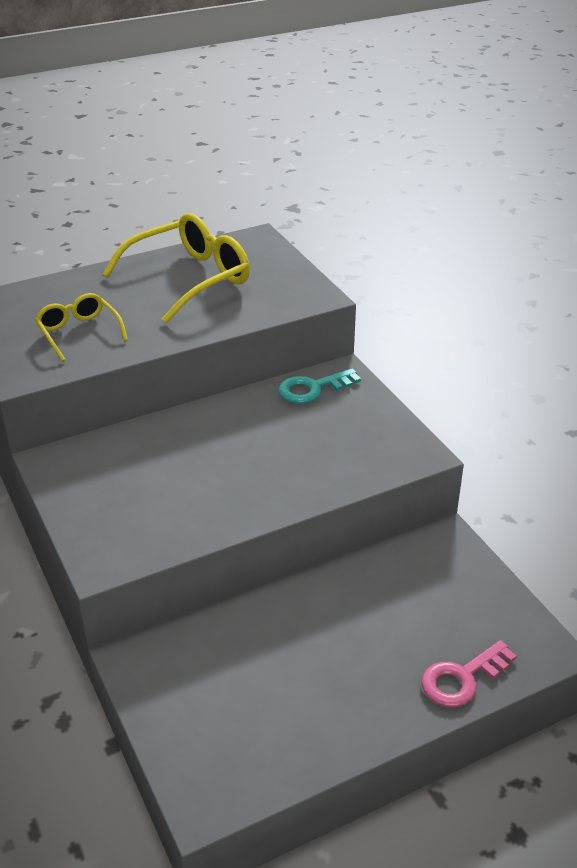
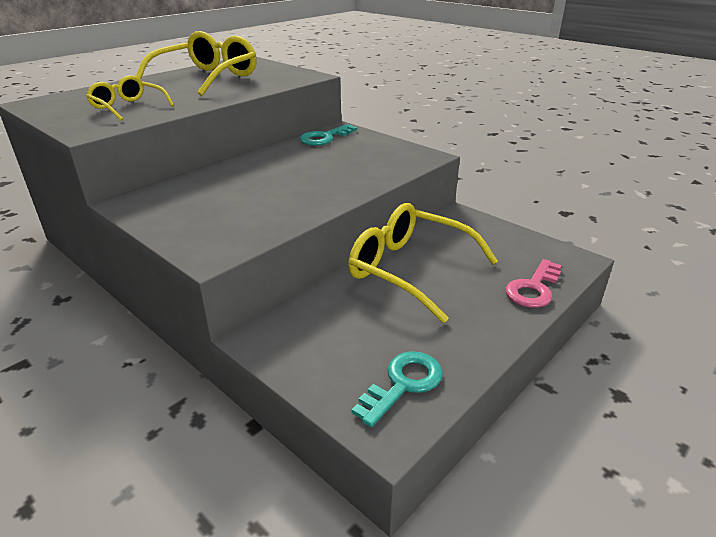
camera: 20 degrees left, 5 degrees down
none -> yellow glasses [348,203,498,323]
none -> turquoise key [351,351,443,427]

